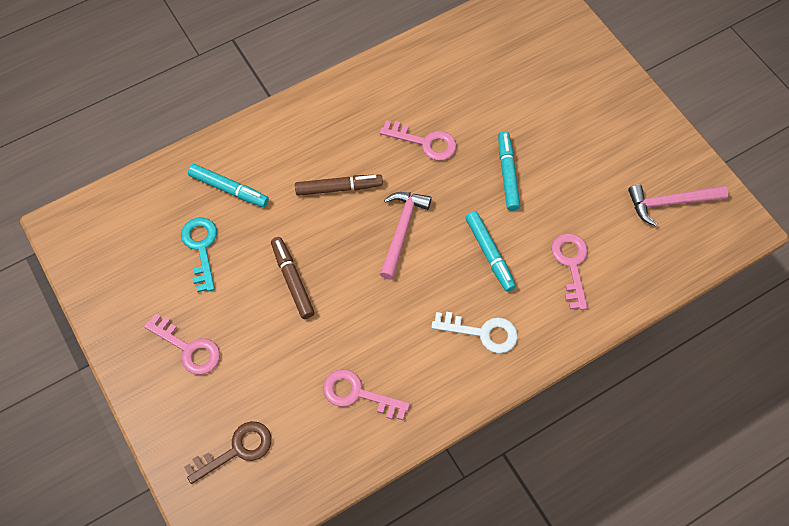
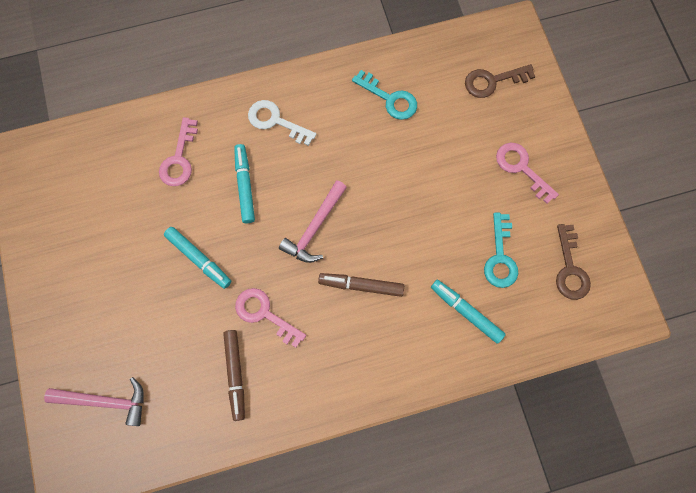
camera: 165 degrees left, 10 degrees up
brown marker [271,237,315,319] -> brown marker moved to [223,330,245,421]
pink key [323,369,410,420] -> turquoise key [352,70,417,120]
turquoise marker [498,131,520,211] -> turquoise marker turned 60 degrees counterclockwise [164,227,231,289]
pink hammer [628,184,728,226] -> pink hammer moved to [44,377,144,426]
none -> brown key [556,224,591,300]

